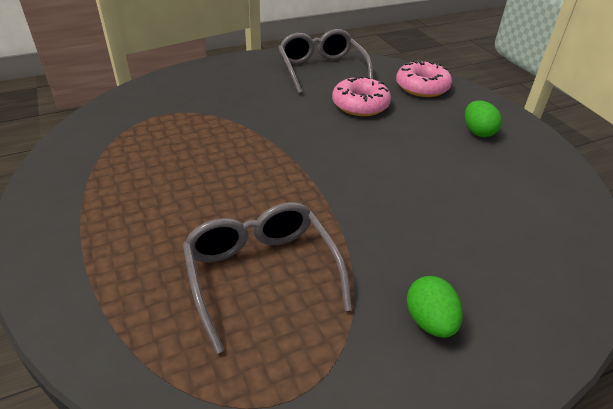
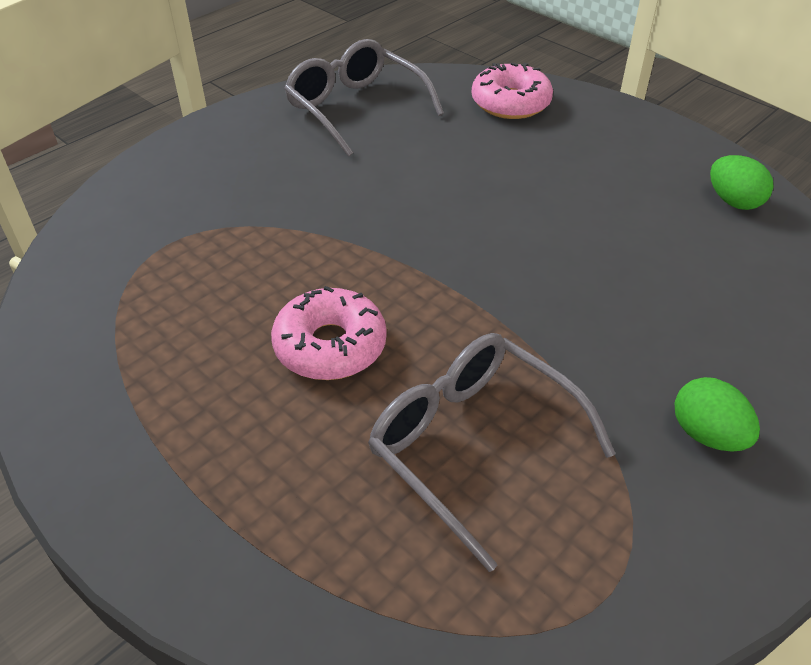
camera: 20 degrees left, 5 degrees up
pink donut [332,76,391,116] -> pink donut moved to [271,286,387,380]
green egg [465,100,502,137] -> green egg moved to [710,155,773,210]

